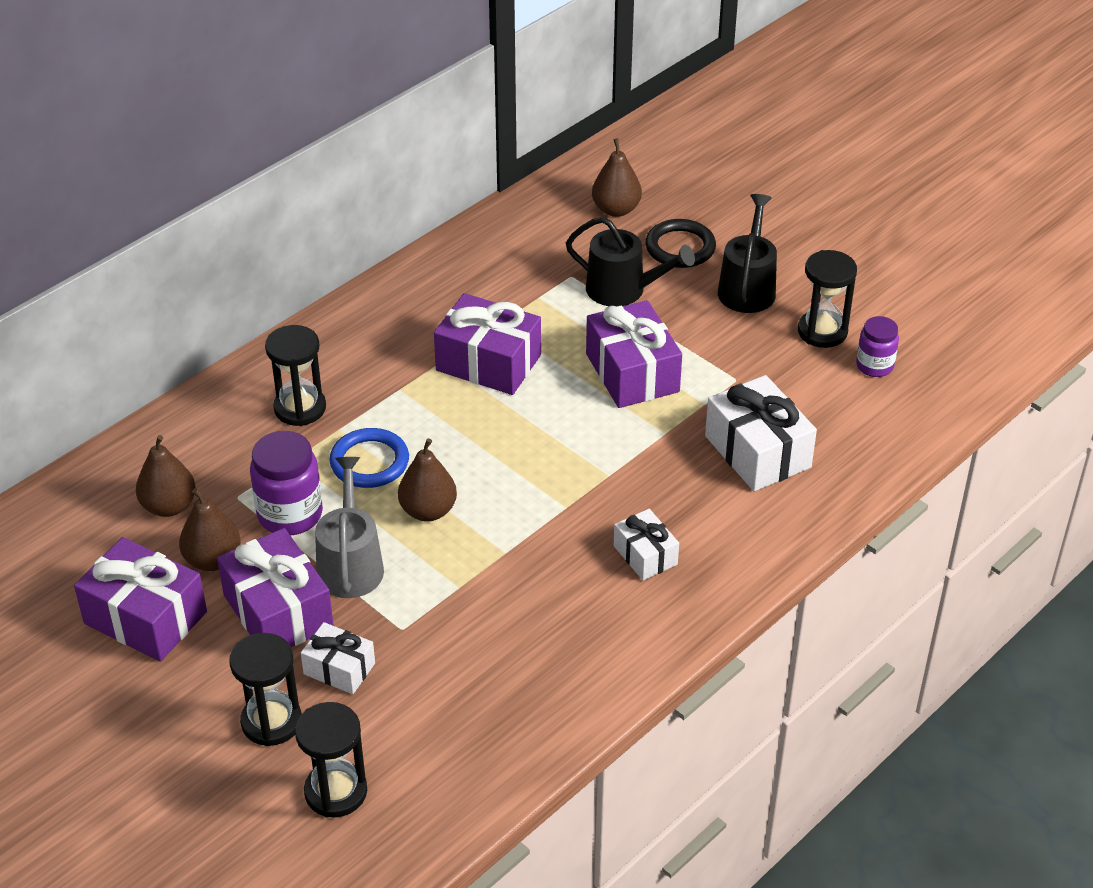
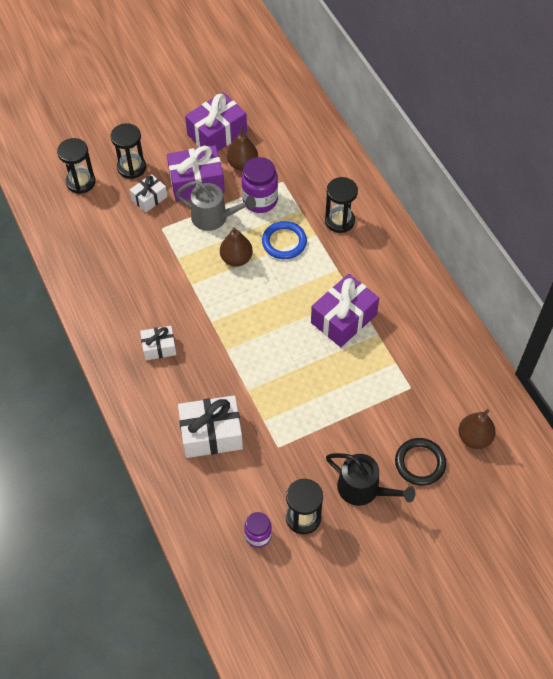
camera: 110 degrees right, 15 degrees up
brown pear [136,435,196,517] -> none
black watering can [566,217,695,307] -> none
purple gift [586,300,682,408] -> none

